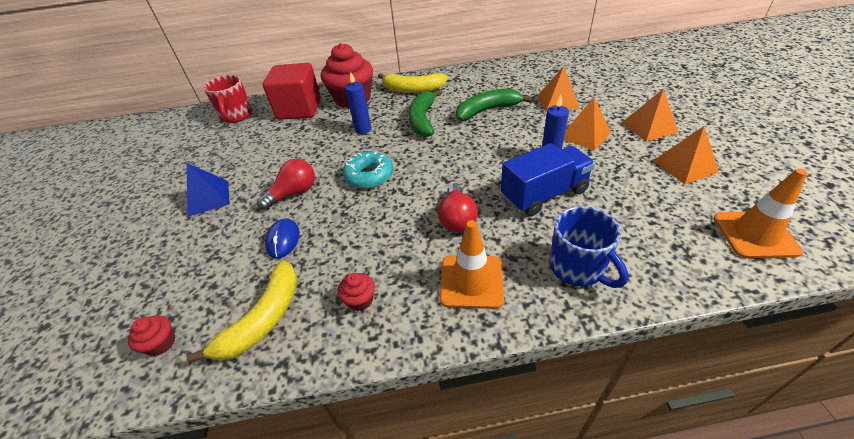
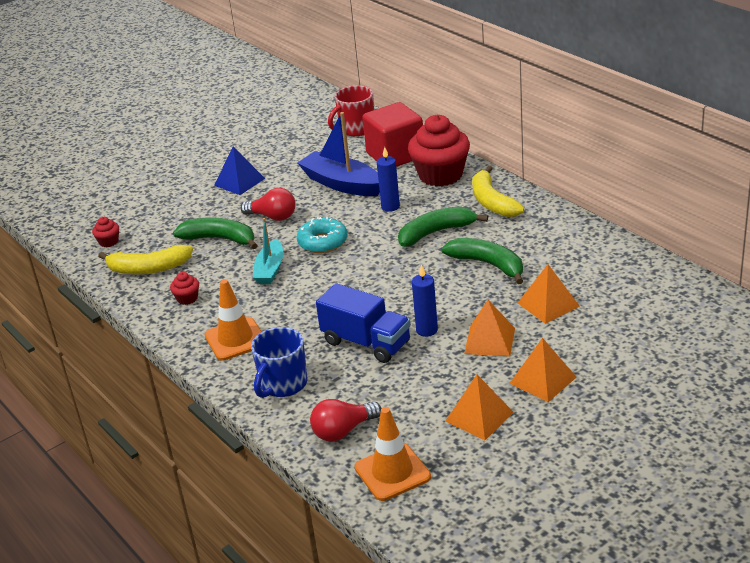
camera: 60 degrees right, 10 degrees down
blue mouse [265,218,300,258] -> green banana [173,217,258,249]
red light bulb [438,184,478,233] -> red light bulb moved to [310,399,381,442]
none -> turquoise boat [253,218,284,284]
none -> blue boat [298,112,380,196]

